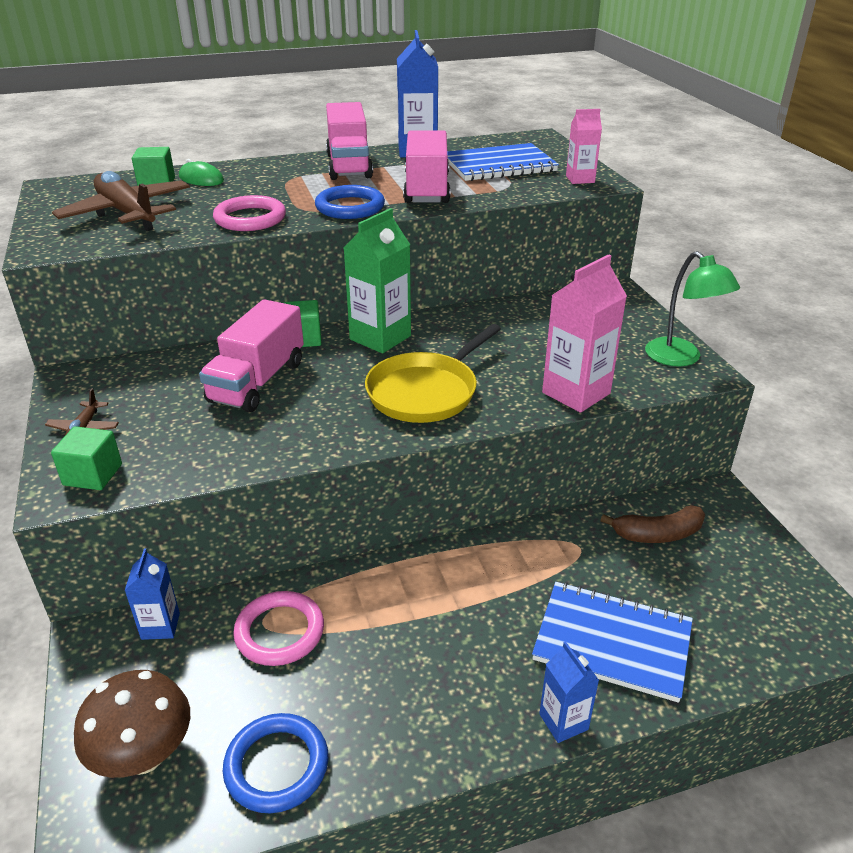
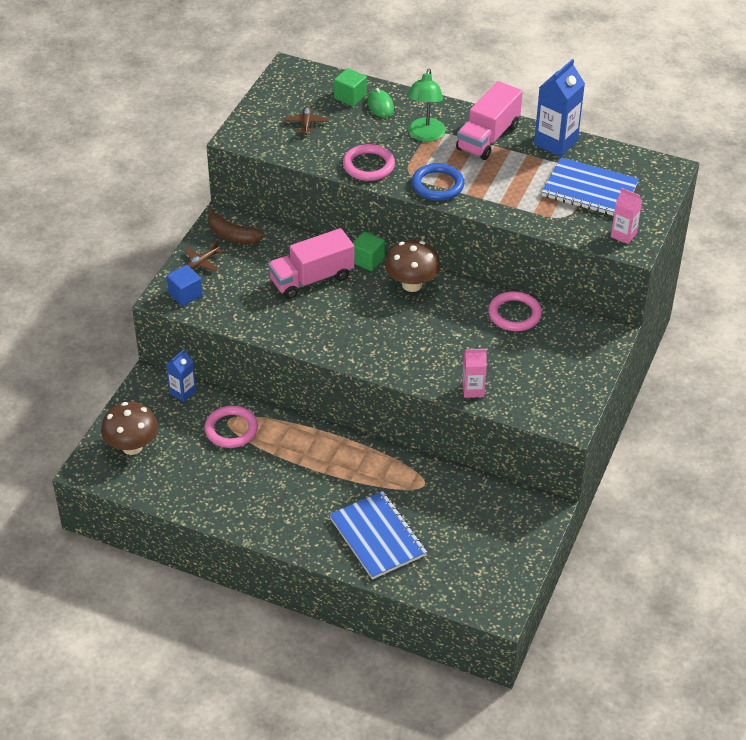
camera: 40 degrees right, 10 degrees up
green cube [51,426,122,490] -> blue cube [166,265,203,306]
brown plane [52,171,190,231] -> brown plane [285,106,329,135], size x0.45
blue ring [223,713,329,813] -> none
green carton [344,208,411,353] -> brown mushroom [385,240,440,292]
yellow pan [365,324,501,423] -> none
pink truck [403,131,450,203] -> none
blue carton [539,641,599,743] -> none
pink carton [542,254,627,413] -> pink carton [462,349,487,398], size x0.58
brown banana [600,505,705,543] -> brown banana moved to [208,208,264,244]
green lamp [645,251,740,367] -> green lamp moved to [407,69,446,142]
none -> pink ring [488,291,542,331]

